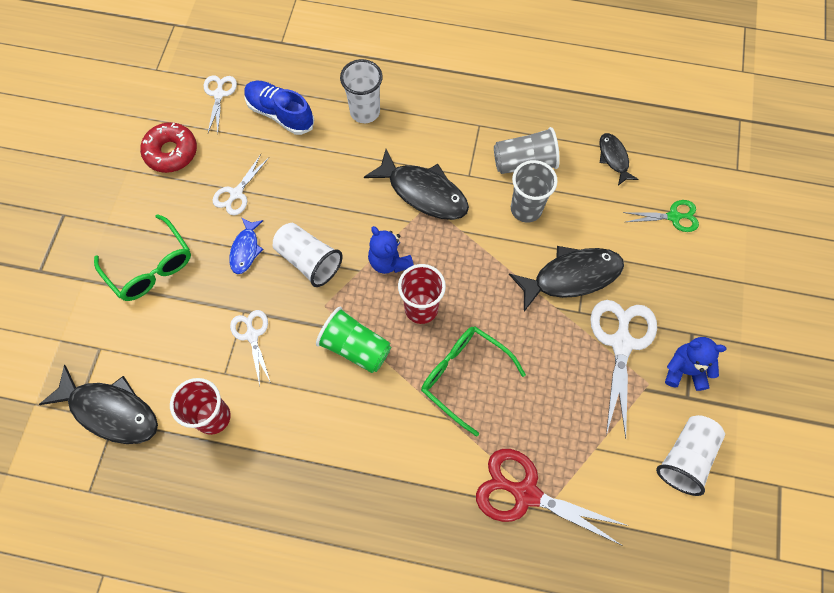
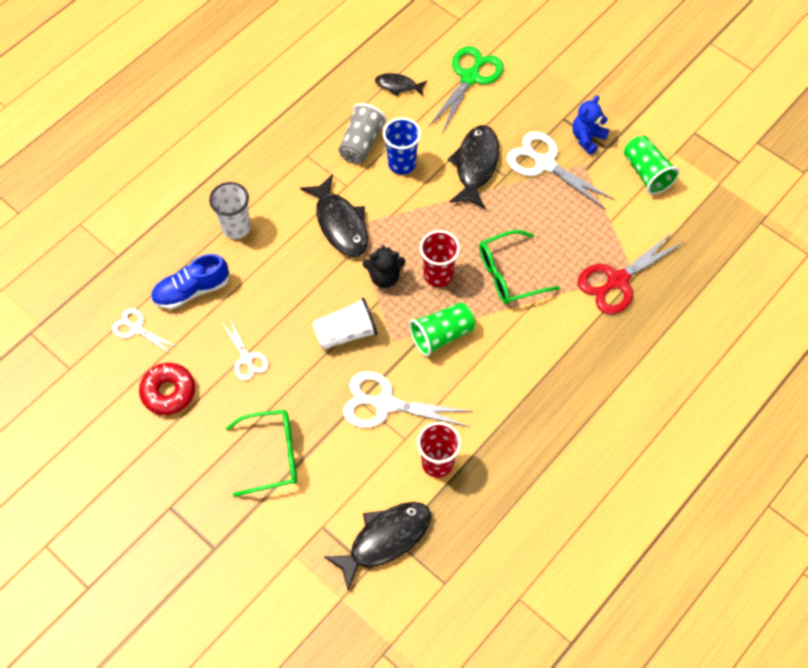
camera: 60 degrees left, 5 degrees down
blue fish [229,217,263,274] -> none
white scissors [230,310,271,386] -> white scissors [343,371,473,428], size x1.75
black fish [364,149,469,220] -> black fish turned 90 degrees clockwise [300,174,368,257]
blue teddy bear [368,226,414,274] -> black teddy bear [363,245,405,288]
grey cup [511,160,558,223] -> blue cup [383,118,421,175]
green scissors [623,200,699,232] -> green scissors [428,46,504,133], size x1.75
white cup [656,415,725,496] -> green cup [624,136,680,195]

